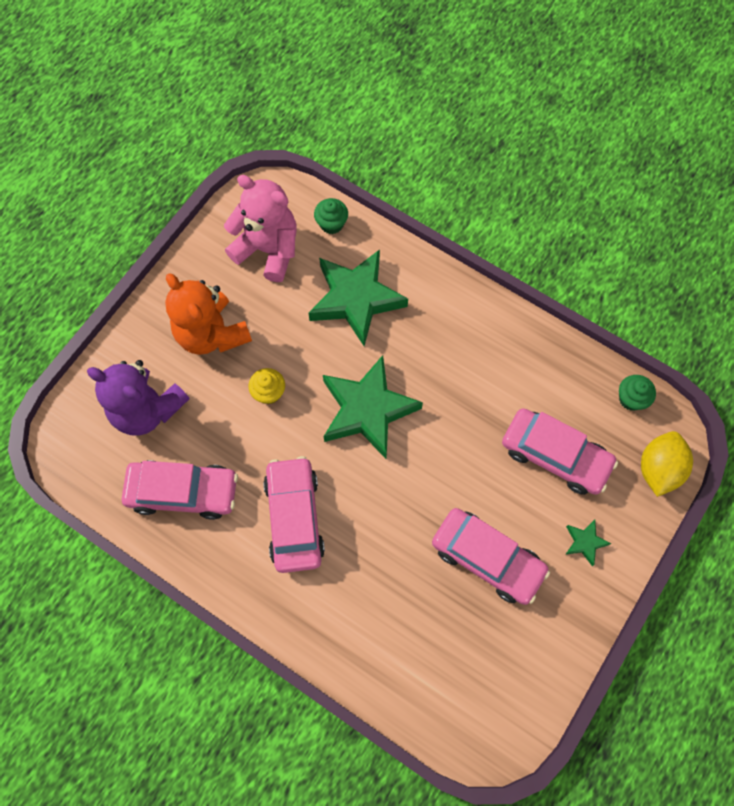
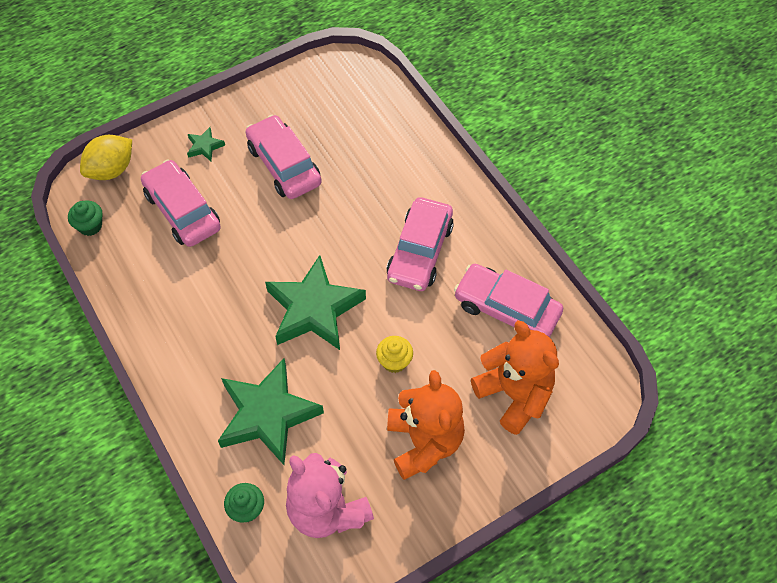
camera: 155 degrees left, 10 degrees down
purple teddy bear [87,360,190,436] -> orange teddy bear [471,320,559,435]

